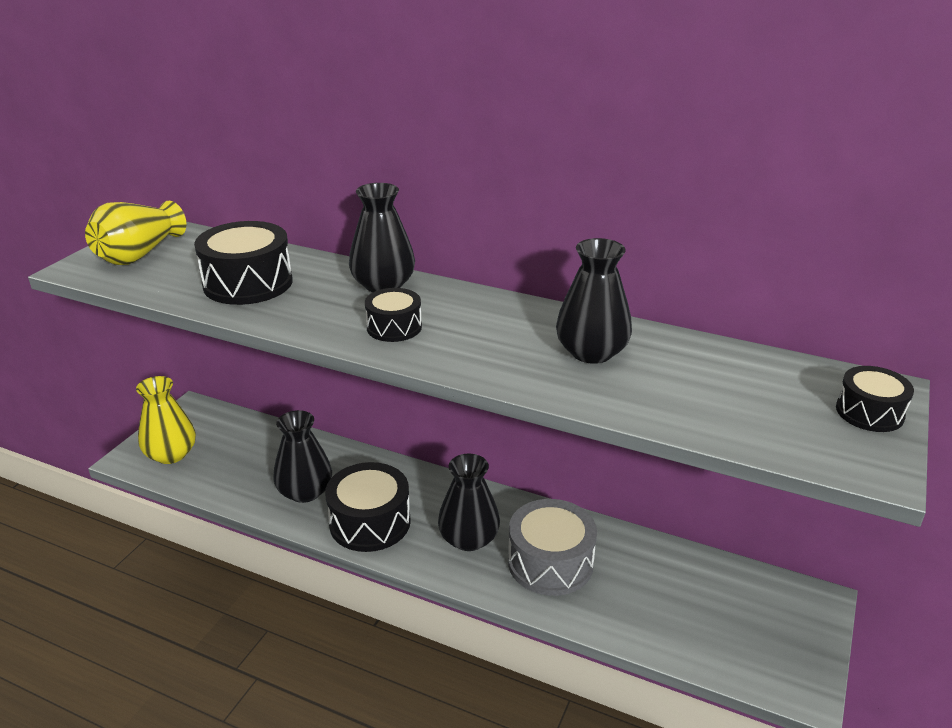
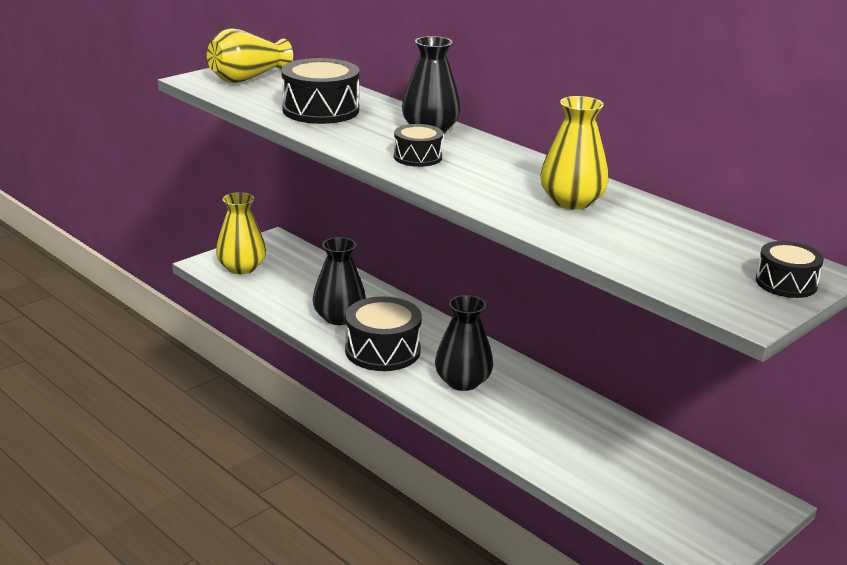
camera: 20 degrees right, 5 degrees down
grey drum [508,499,597,596] -> none
black vase [556,238,632,364] -> yellow vase [540,96,609,210]

